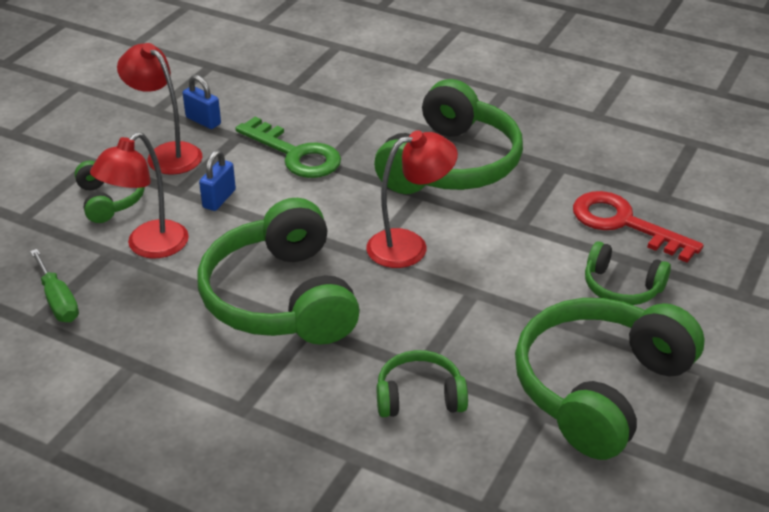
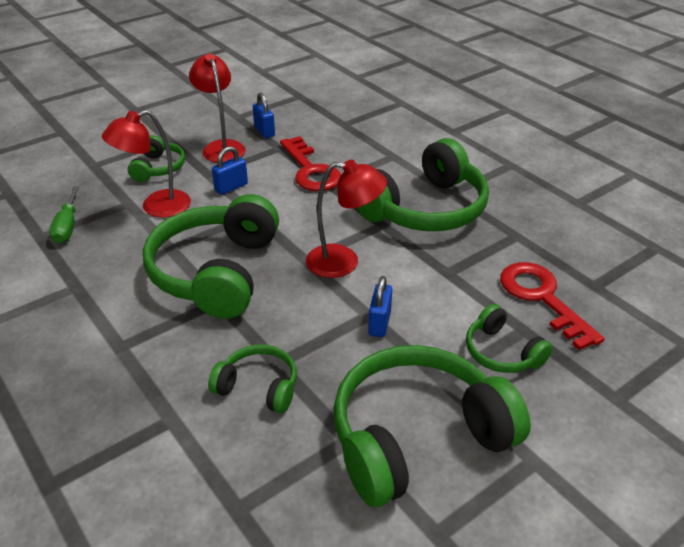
camera: 25 degrees right, 0 degrees up
green key [235,117,341,178] -> red key [280,136,341,191]
none -> blue padlock [368,276,392,337]

